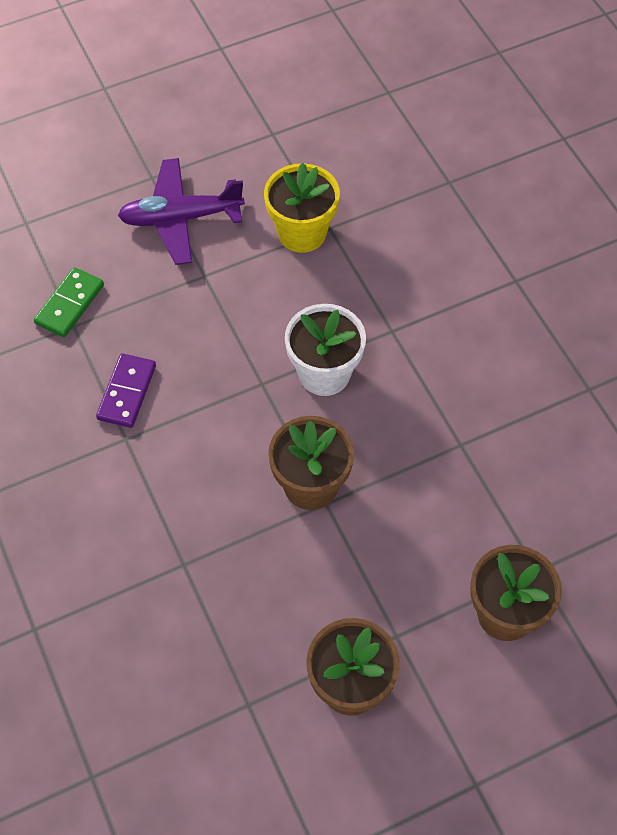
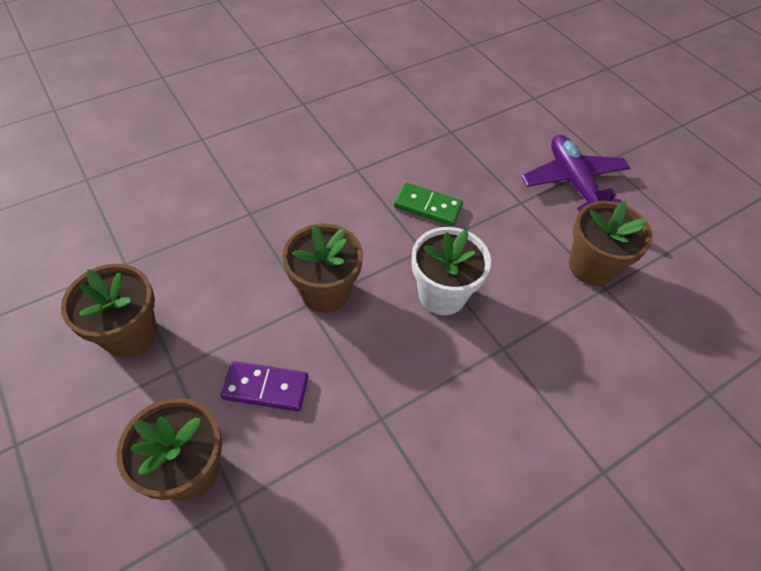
camera: 80 degrees right, 5 degrees down
green domino [34,267,104,337] -> green domino moved to [394,182,463,226]
purple domino [96,353,156,428] -> purple domino moved to [221,361,309,411]
yellow flower pot [264,163,340,253] -> brown flower pot [569,201,653,286]

